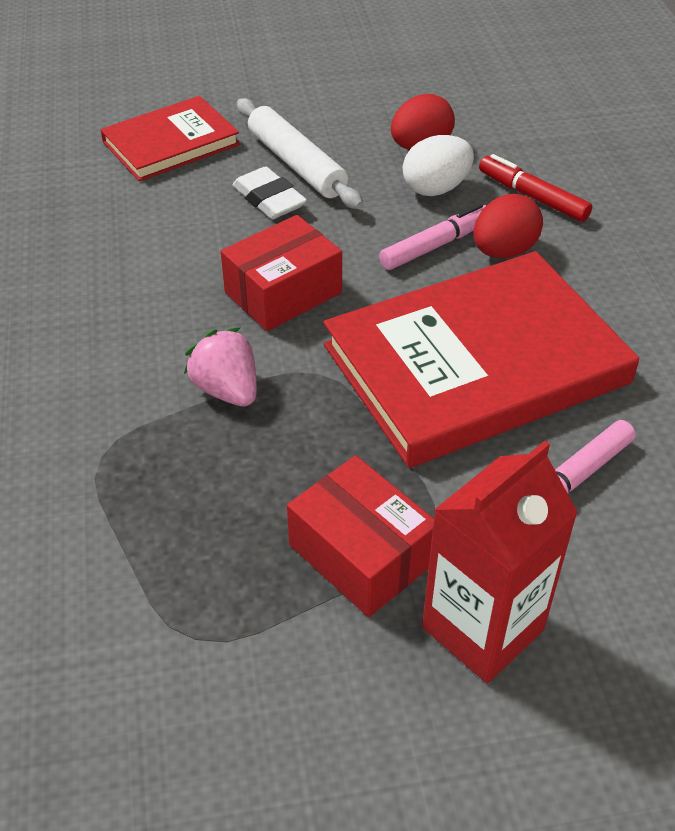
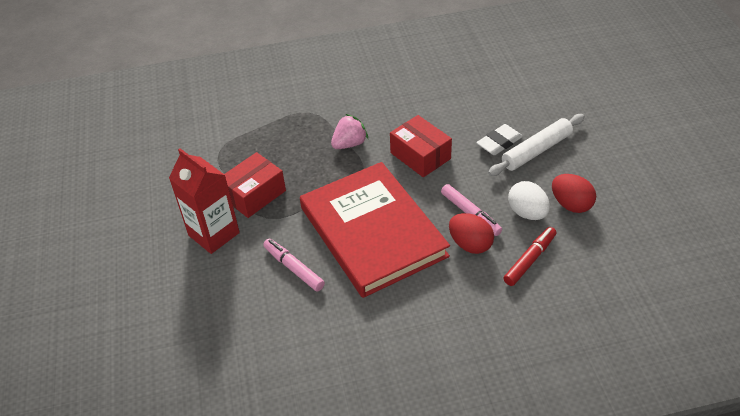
camera: 90 degrees right, 0 degrees up
red book [100,96,240,181] -> none

